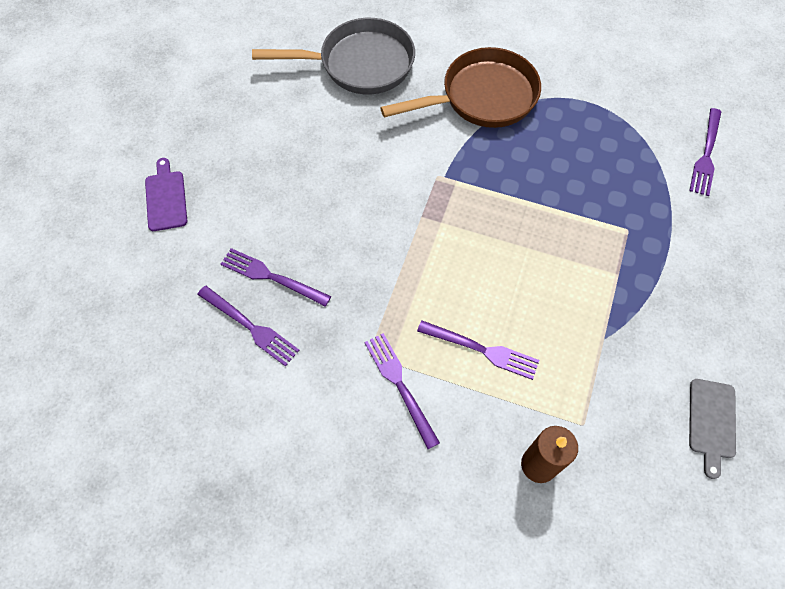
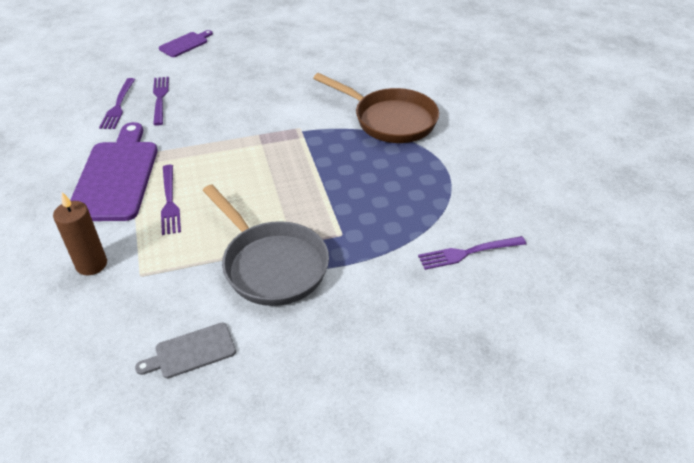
camera: 55 degrees right, 20 degrees down
grey pan [252,18,415,94] -> grey pan moved to [203,185,329,306]
purple fork [365,333,440,449] -> purple cutting board [70,122,158,221]

